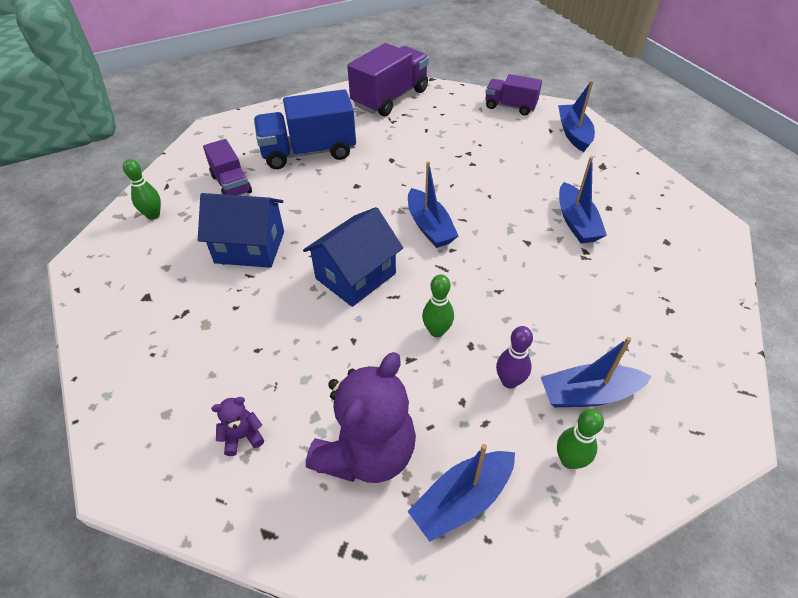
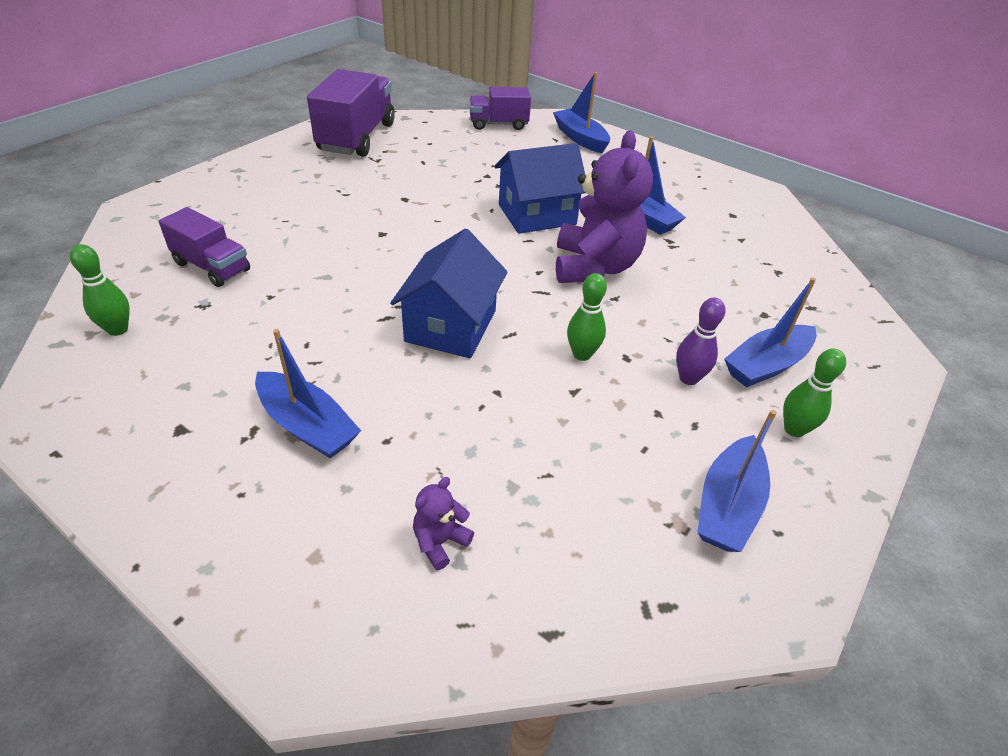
camera: 30 degrees left, 5 degrees down
blue house [198,193,284,268] -> blue house moved to [494,143,586,234]
blue truck [254,89,356,169] -> none
purple teddy bear [306,352,416,483] -> purple teddy bear moved to [556,131,653,283]
blue boat [408,161,458,248] -> blue boat moved to [255,329,361,458]

